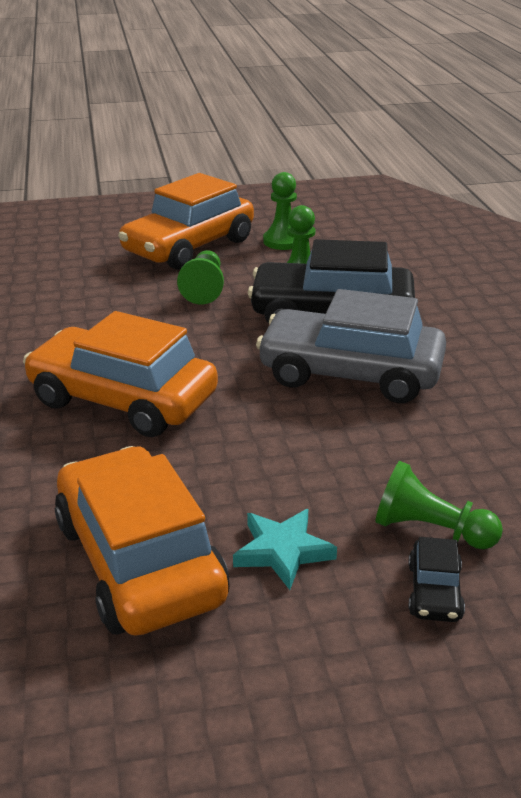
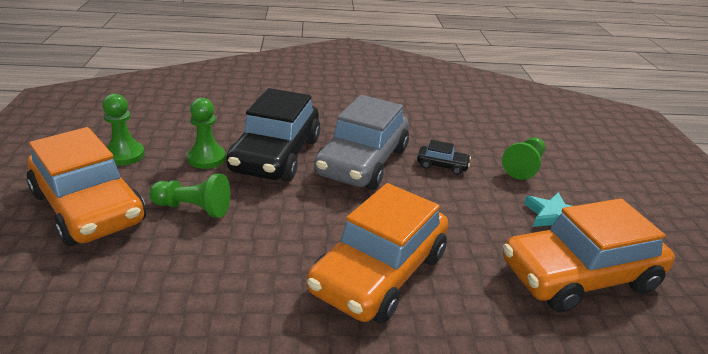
camera: 85 degrees left, 0 degrees up
black car [408,537,465,622] -> black car moved to [417,140,471,175]

